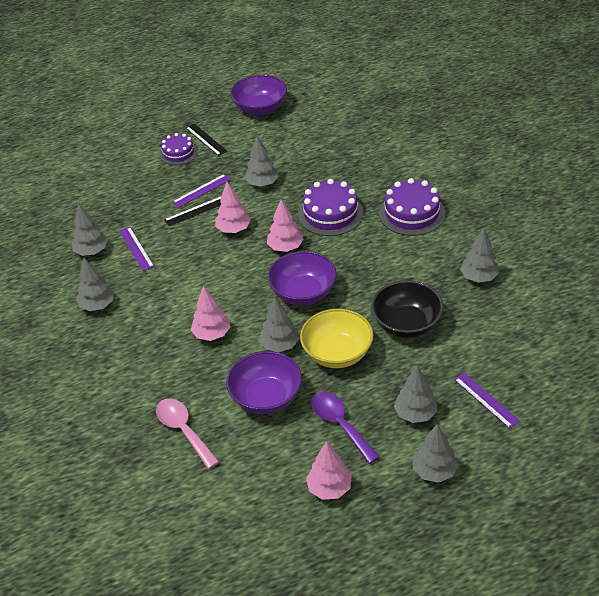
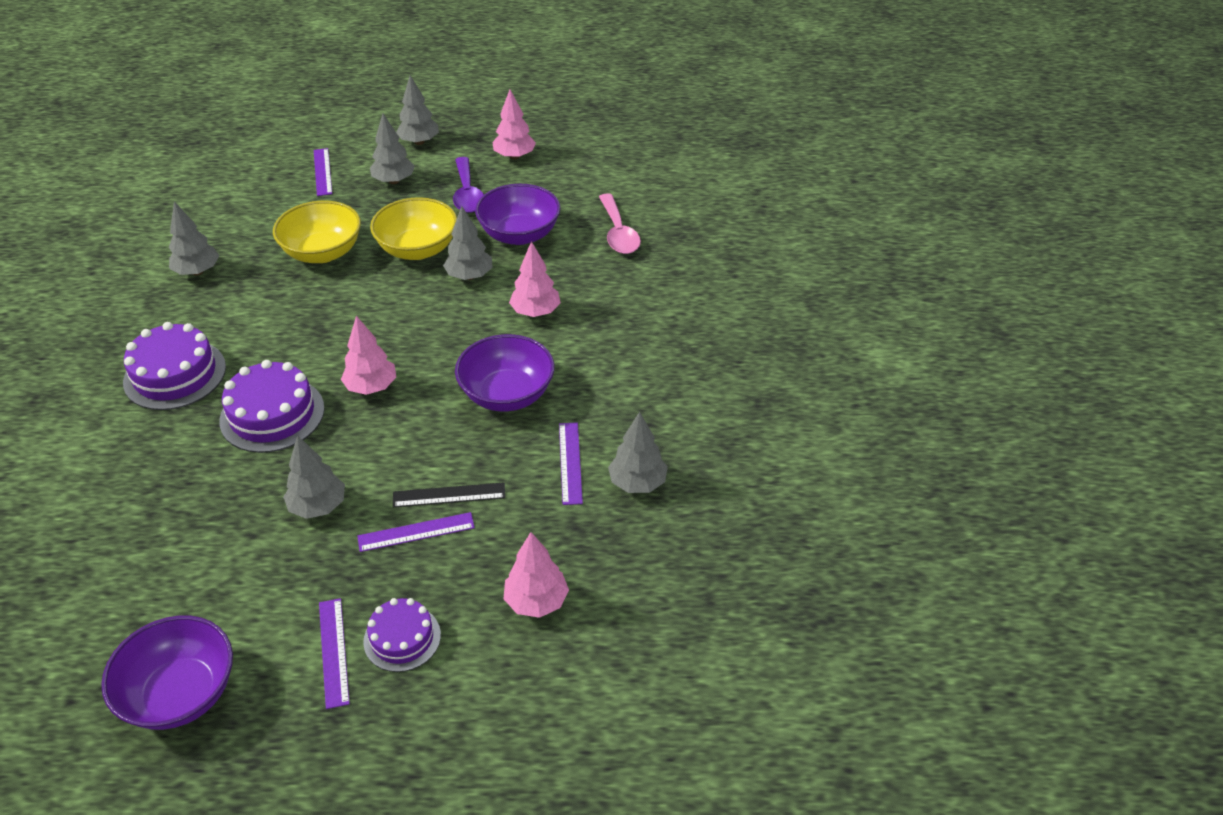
camera: 160 degrees left, 0 degrees up
grey tree [76,258,114,311] -> none
black ruler [186,123,228,156] -> purple ruler [319,598,350,709]
pink tree [215,182,251,233] -> pink tree moved to [503,532,569,618]
purple bowl [268,251,337,305] -> purple bowl moved to [455,334,554,412]
black bowl [371,280,443,338] -> yellow bowl [273,201,361,263]

